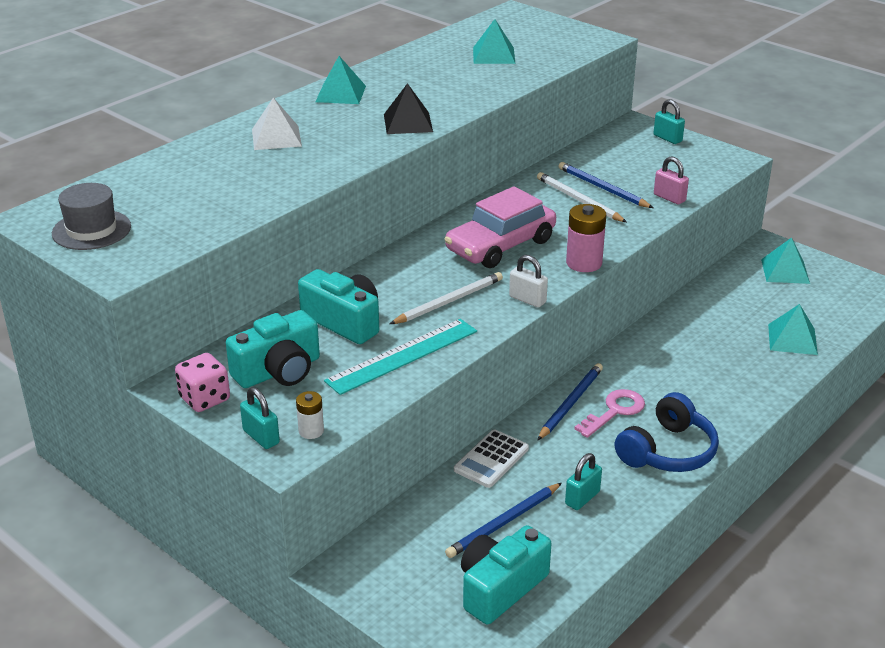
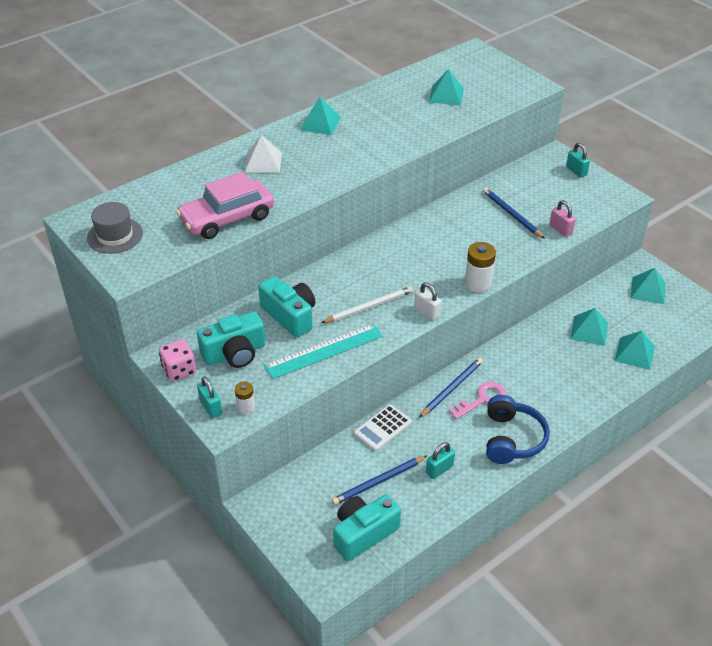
camera: 10 degrees right, 10 degrees up
black pyramid [384,83,433,134] -> none
pink car [444,186,556,268] -> pink car moved to [176,172,274,239]
white pencil [537,172,627,222] -> none
pink battery [566,204,606,272] -> white battery [465,242,496,293]
blue headphones [615,392,719,472] -> blue headphones turned 45 degrees counterclockwise [486,395,550,464]
none -> turquoise pyramid [570,308,608,346]

